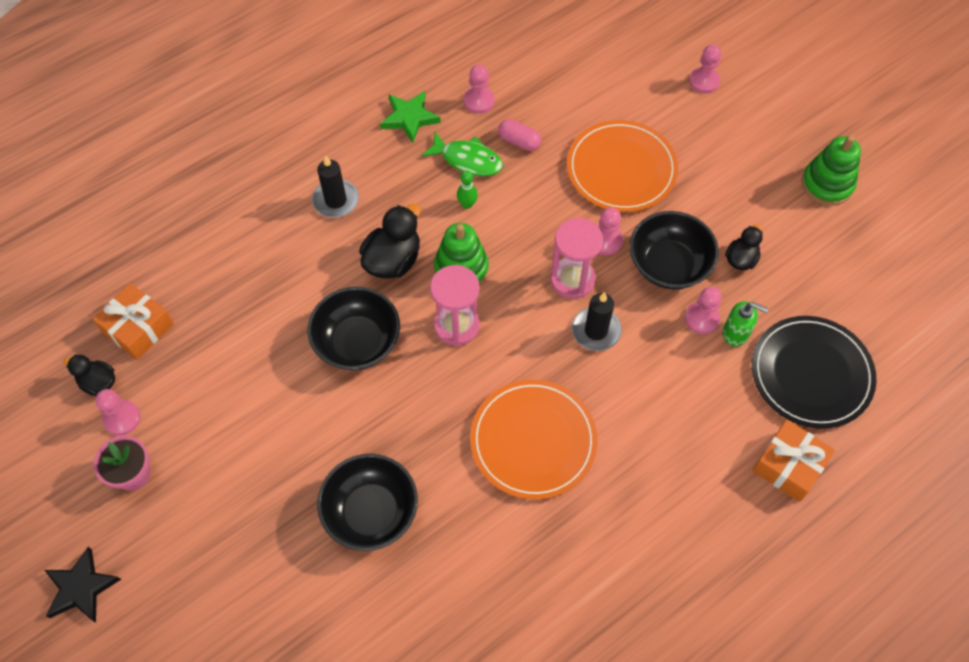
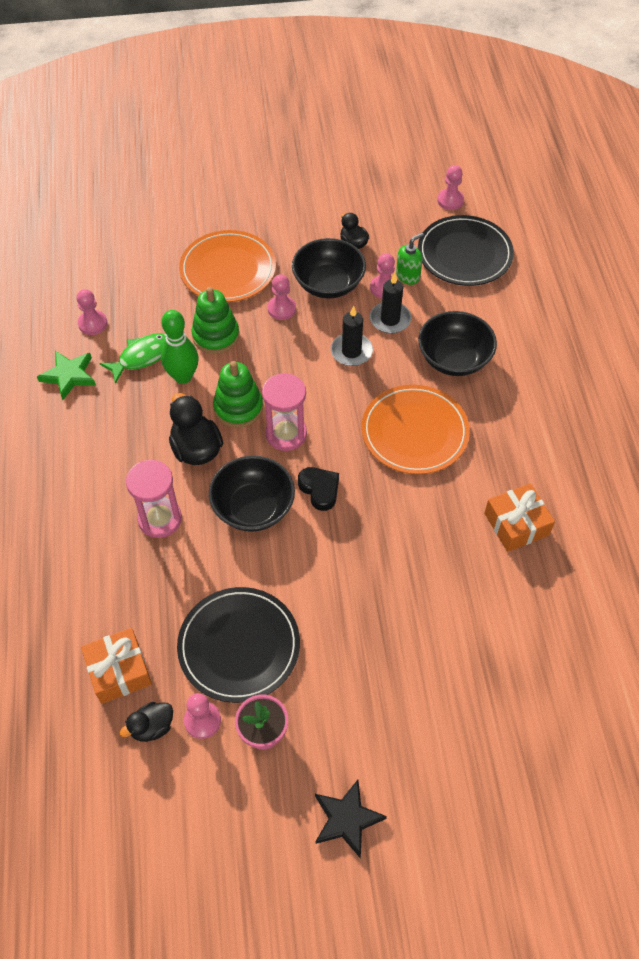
camera: 60 degrees left, 5 degrees down
black candle [312,155,359,218] -> black candle moved to [370,273,411,334]
black bowl [317,454,418,551] -> black bowl moved to [418,311,497,376]
green bowling pin [457,170,478,209] -> green bowling pin [161,310,199,384], size x1.90
pink capsule [498,119,541,151] -> none
pink hourglass [550,218,603,299] -> pink hourglass moved to [126,460,182,538]
pink pawn [689,44,721,94] -> pink pawn moved to [437,165,464,210]
orange gift [752,419,835,502] -> orange gift moved to [484,483,555,552]
green stacking toy [802,135,861,206] -> green stacking toy moved to [191,287,239,354]
none -> black plate [177,587,300,703]
none -> black heart [298,467,339,511]

